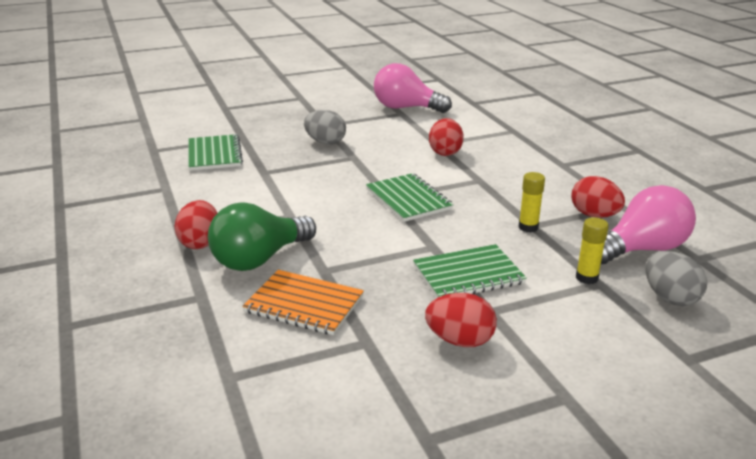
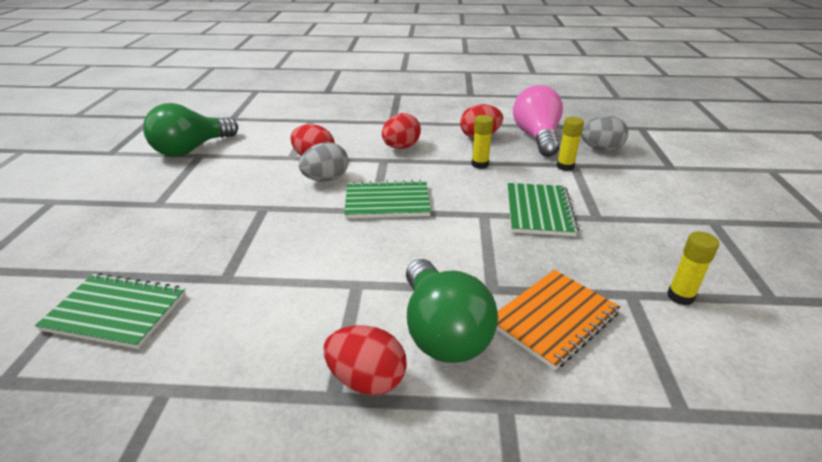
camera: 65 degrees left, 5 degrees up
grey egg [304,110,346,145] -> grey egg moved to [299,142,348,181]
pink light bulb [374,63,452,113] -> green light bulb [143,103,238,157]
red egg [425,293,497,347] -> red egg moved to [382,113,421,149]
none -> yellow glue stick [667,232,719,305]

